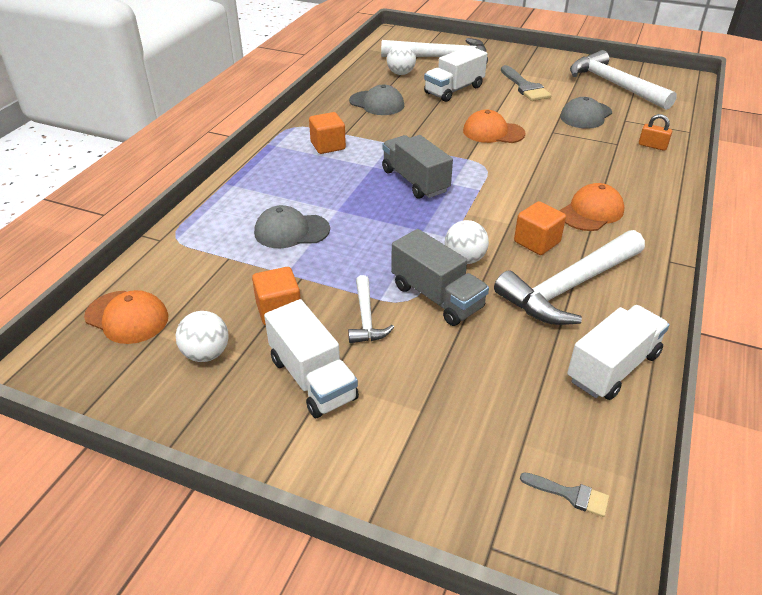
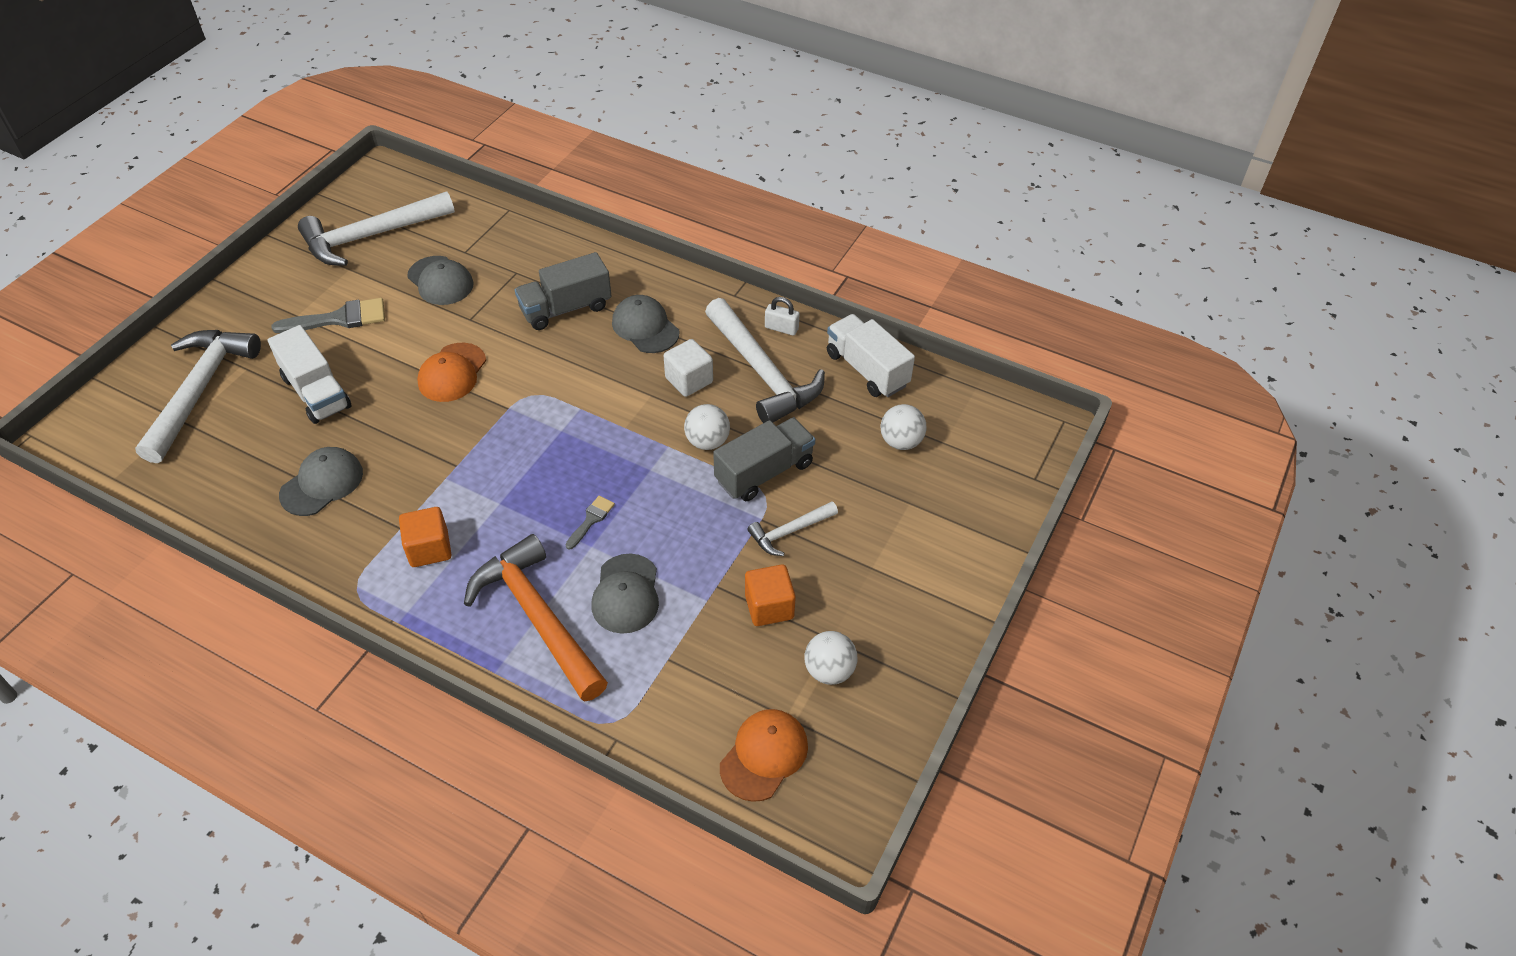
camera: 85 degrees left, 10 degrees up
white truck [264,299,359,418] -> none
white hammer [348,275,394,343] -> white hammer turned 150 degrees clockwise [747,501,838,556]
grey truck [382,135,453,199] -> grey truck moved to [515,252,612,330]
white ball [387,44,416,75] -> white ball moved to [881,404,927,450]
orange cube [514,201,566,255] -> white cube [664,339,713,397]
grey brush [520,472,609,517] -> grey brush moved to [565,496,615,549]
orange cap [560,183,624,231] -> grey cap [612,295,679,353]
orange padlock [639,114,672,151] -> none
none -> orange hammer [464,534,608,702]
none -> white padlock [765,297,800,336]

